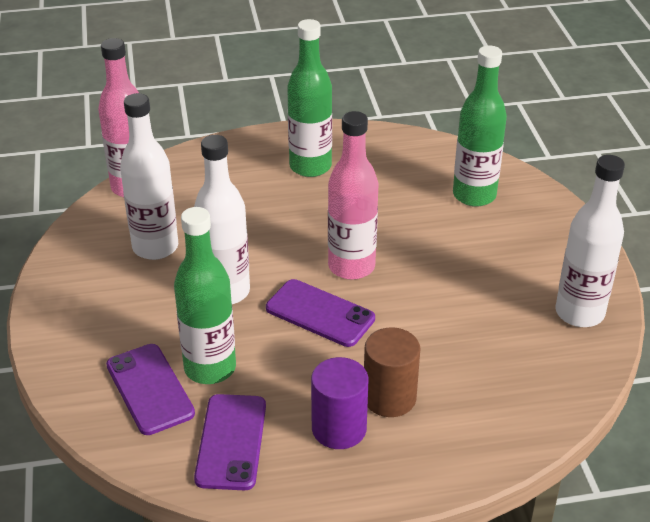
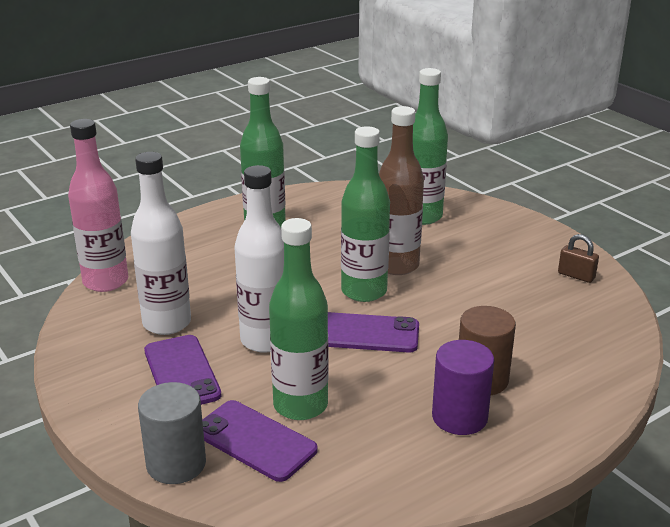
camera: 25 degrees left, 10 degrees down
purple phone [194,394,266,490] -> purple phone moved to [144,335,221,405]
pink bottle [328,111,379,280] -> green bottle [341,126,390,302]
white bottle [555,155,625,327] -> brown padlock [558,234,599,283]
none -> grey cylinder [138,382,206,484]
none -> brown bottle [379,106,424,275]

